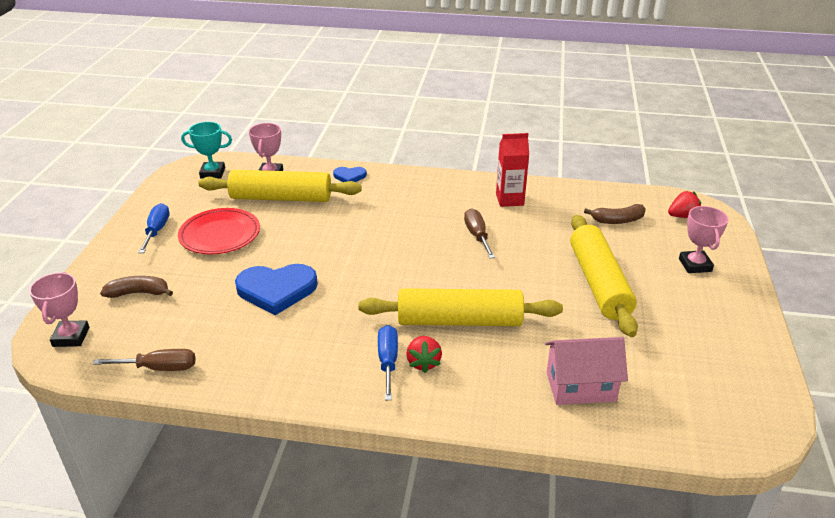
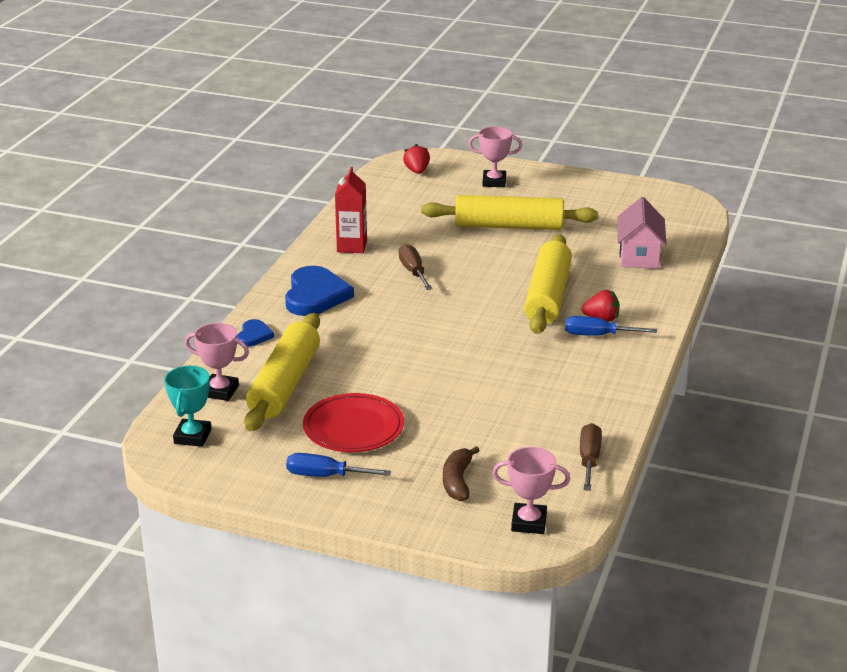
camera: 80 degrees left, 5 degrees down
blue heart [235,264,318,315] -> blue heart moved to [285,266,354,316]
brown screwdriver [464,208,495,259] -> brown screwdriver turned 75 degrees clockwise [399,244,432,290]
brown banana [584,204,646,224] -> none

